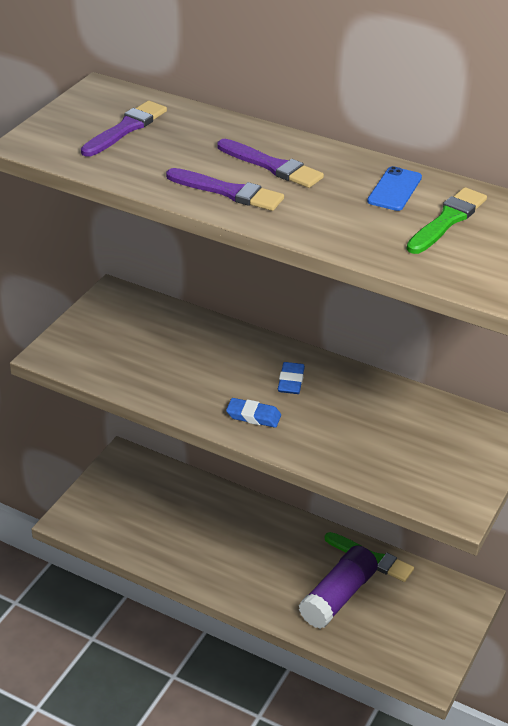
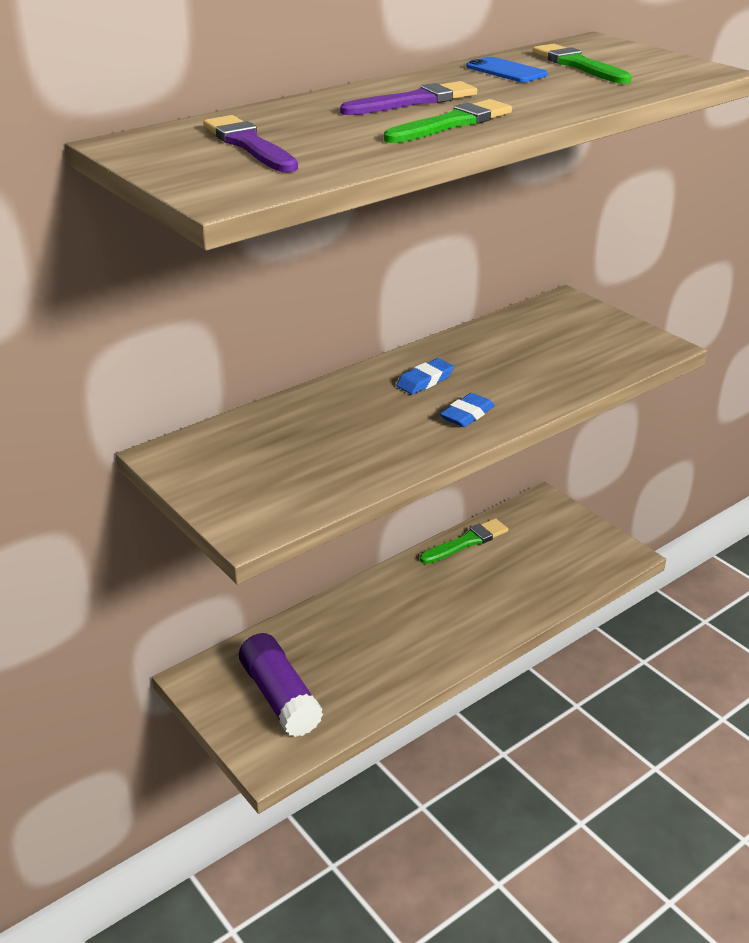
camera: 65 degrees left, 5 degrees down
purple brush [166,168,284,211] -> green brush [384,99,512,143]
blue eraser [278,362,305,394] -> blue eraser turned 75 degrees counterclockwise [396,358,454,395]
purple glue stick [299,545,378,629] -> purple glue stick moved to [239,633,323,737]

